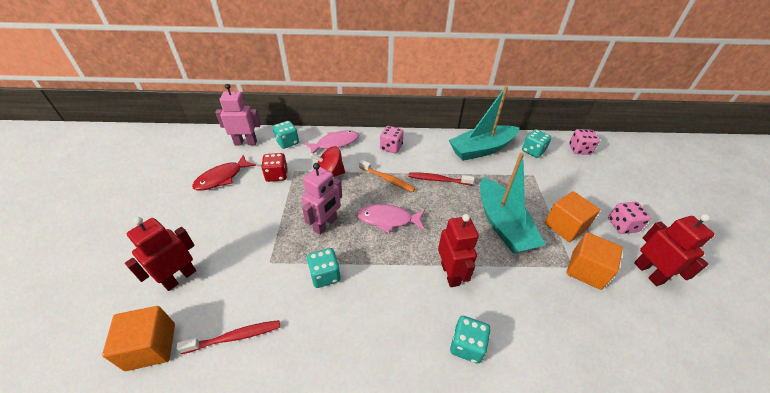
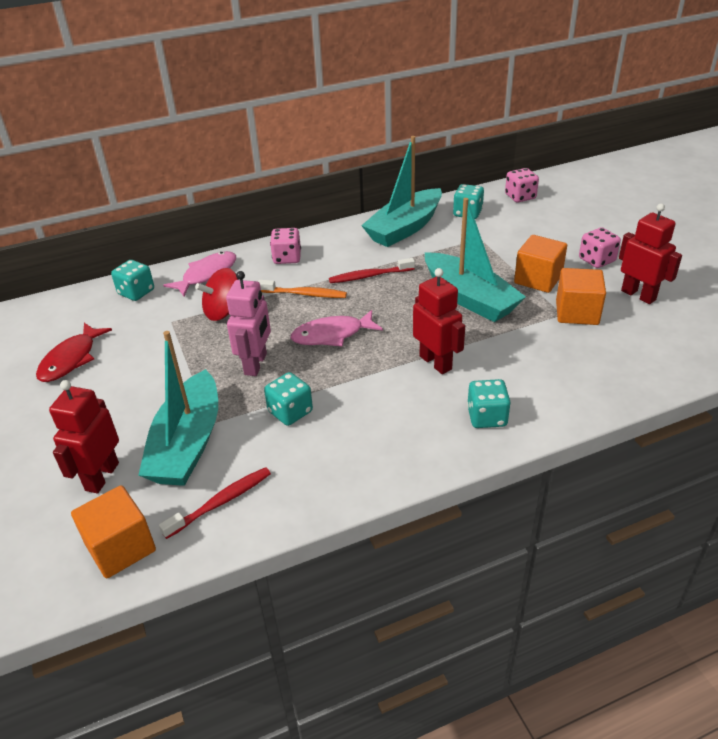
camera: 20 degrees left, 5 degrees down
pink robot [215,84,261,146] -> none
red dice [261,153,288,182] -> none
none -> turquoise boat [138,331,218,486]

